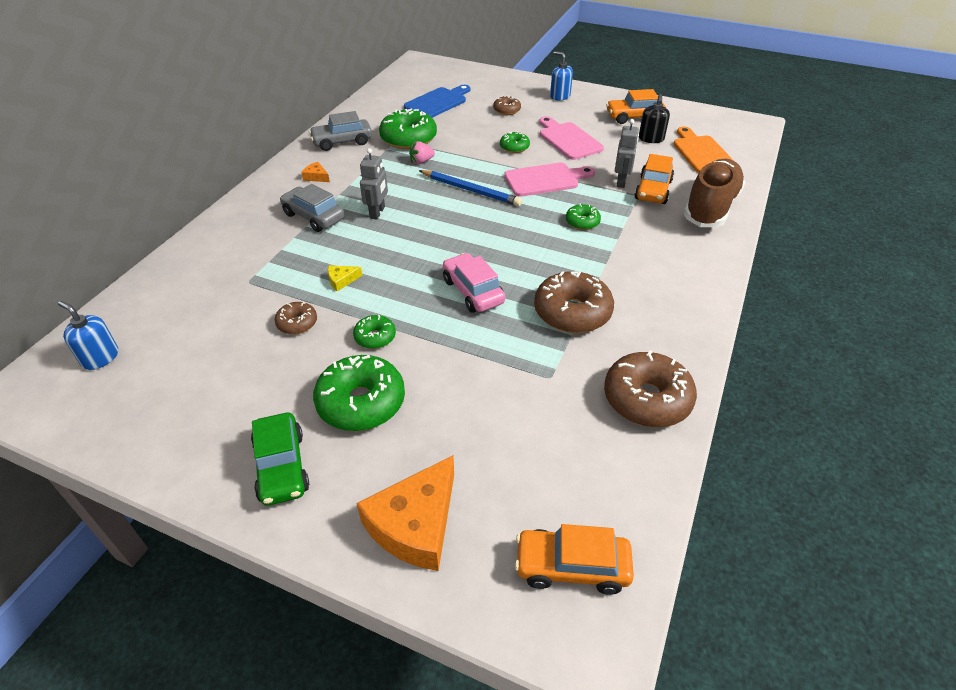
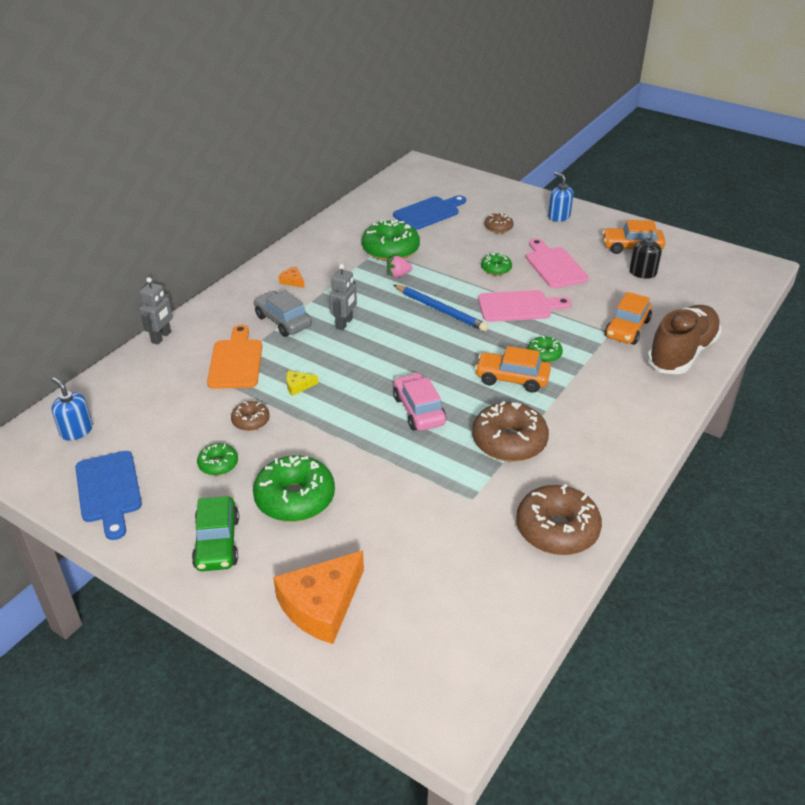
camera: 10 degrees right, 5 degrees down
grey car [309,111,372,151] -> none
green donut [353,315,396,349] -> green donut moved to [197,443,238,475]
orange car [515,524,634,595] -> orange car moved to [475,346,551,393]
grey robot [615,119,639,188] -> grey robot moved to [139,277,173,345]
orange cutting board [674,127,734,173] -> orange cutting board moved to [207,325,262,389]
none -> blue cutting board [75,451,142,540]

